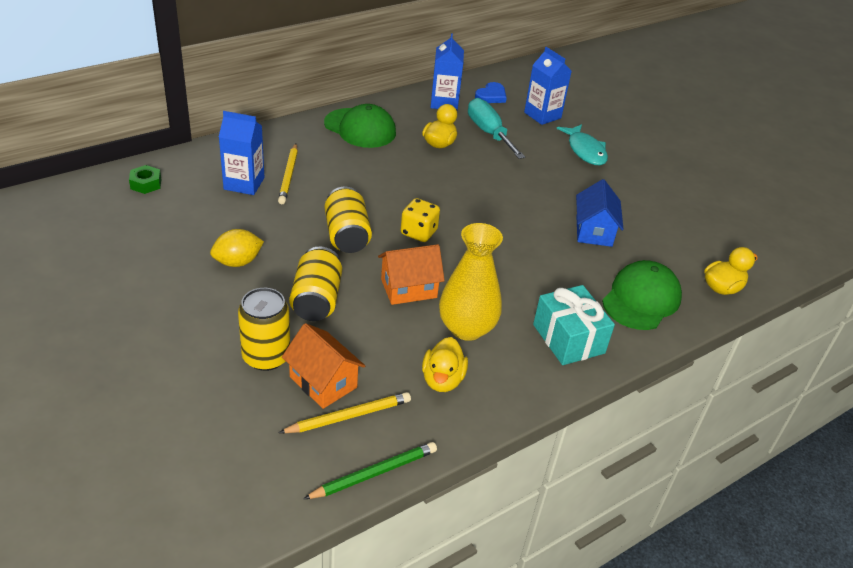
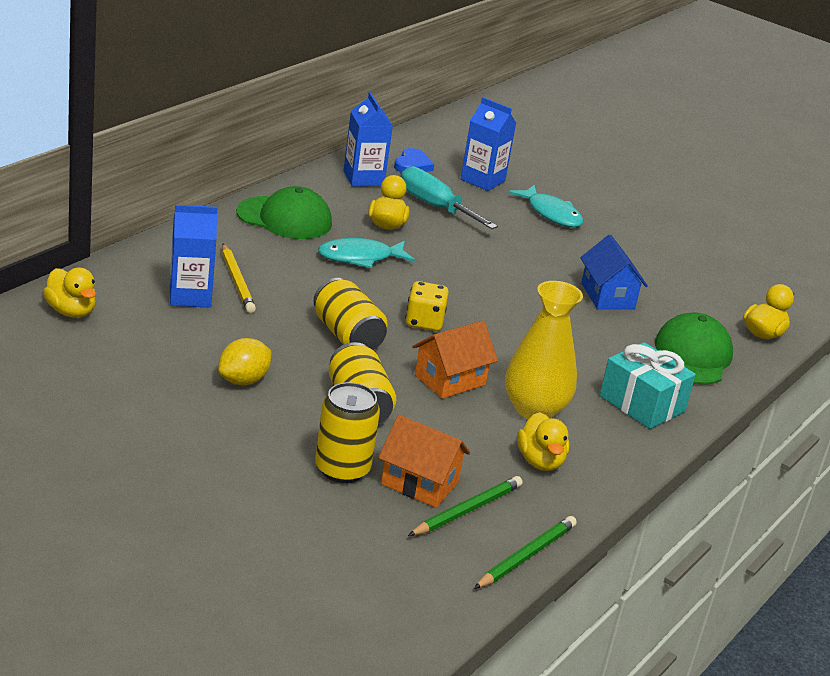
camera: 20 degrees left, 10 degrees down
green nut [129,165,161,194] -> yellow duck [43,268,96,318]
yellow pencil [279,392,411,433] -> green pencil [408,476,523,536]
none -> turquoise fish [318,238,415,268]

